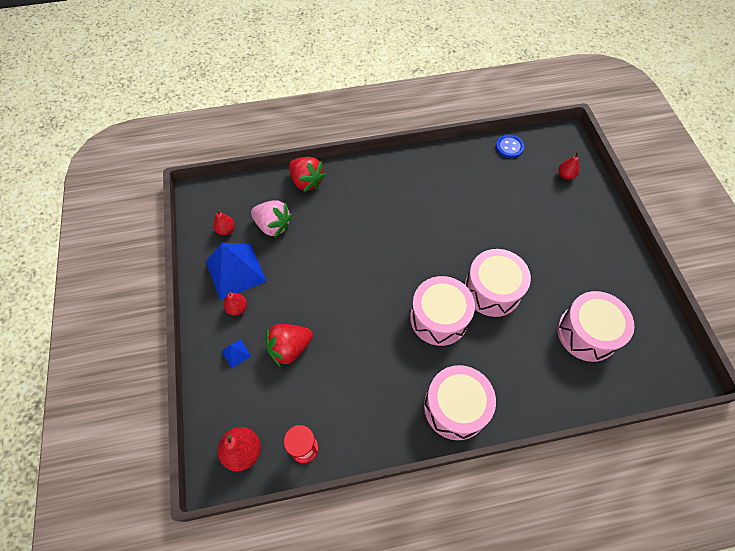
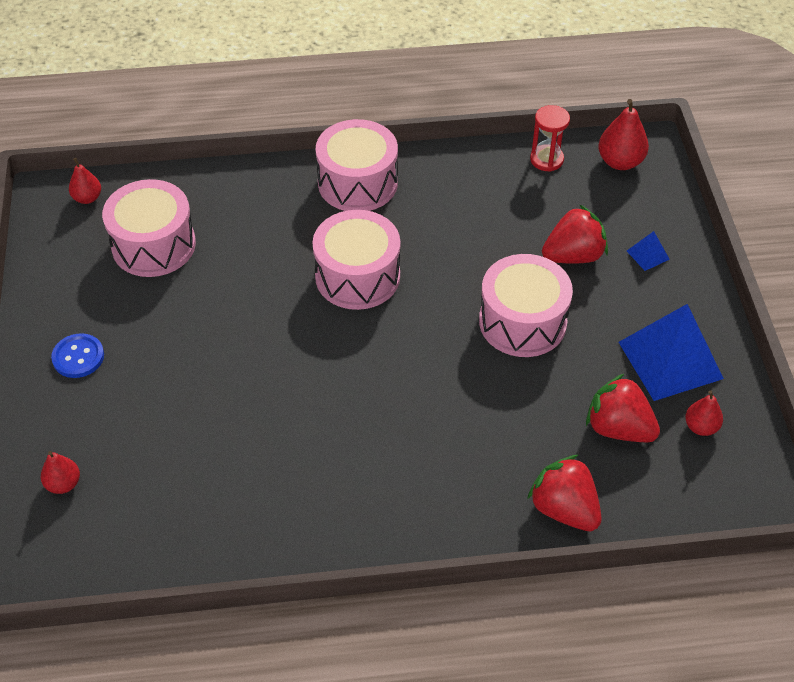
camera: 175 degrees left, 10 degrees down
red pear [224,292,247,316] -> red pear moved to [69,158,101,204]
pink strawberry [251,200,292,238] -> red strawberry [586,374,660,442]
pink drum [464,249,531,317] -> pink drum moved to [479,254,573,357]
blue button [496,135,524,158] -> blue button moved to [51,333,104,378]

